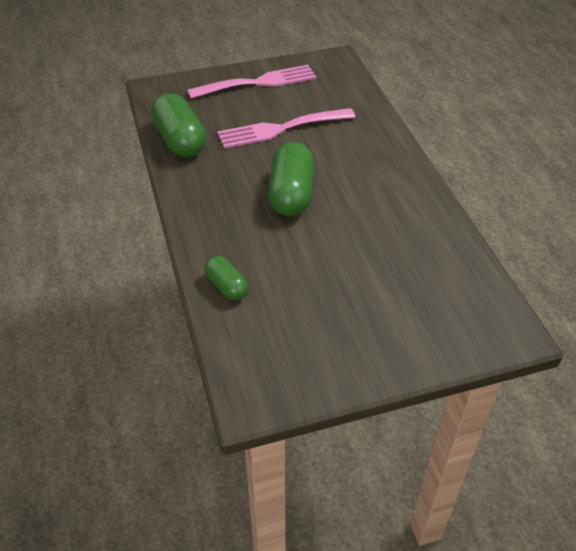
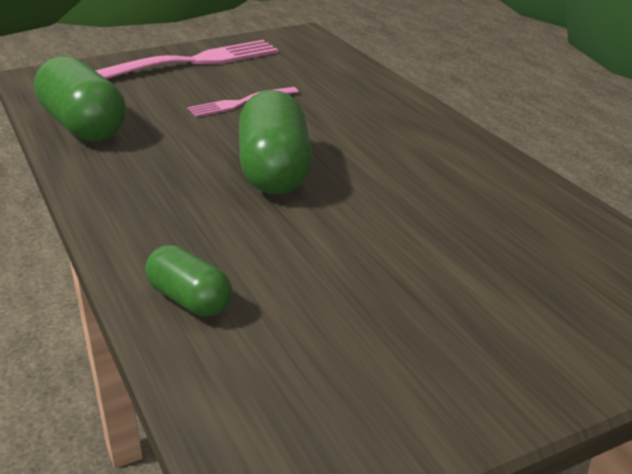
camera: 10 degrees left, 15 degrees down
pink fork [217,108,355,149] -> pink fork [188,87,298,117], size x0.54

